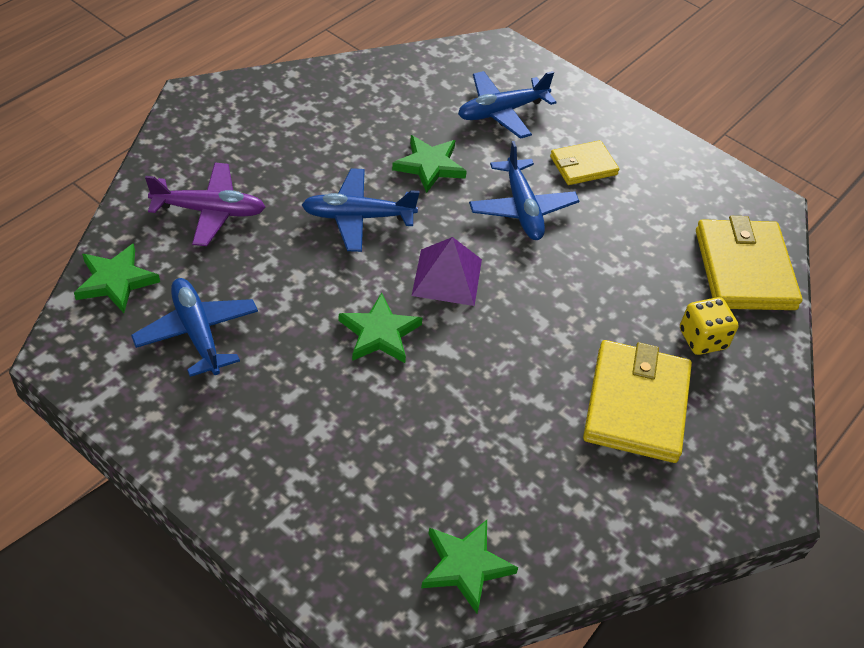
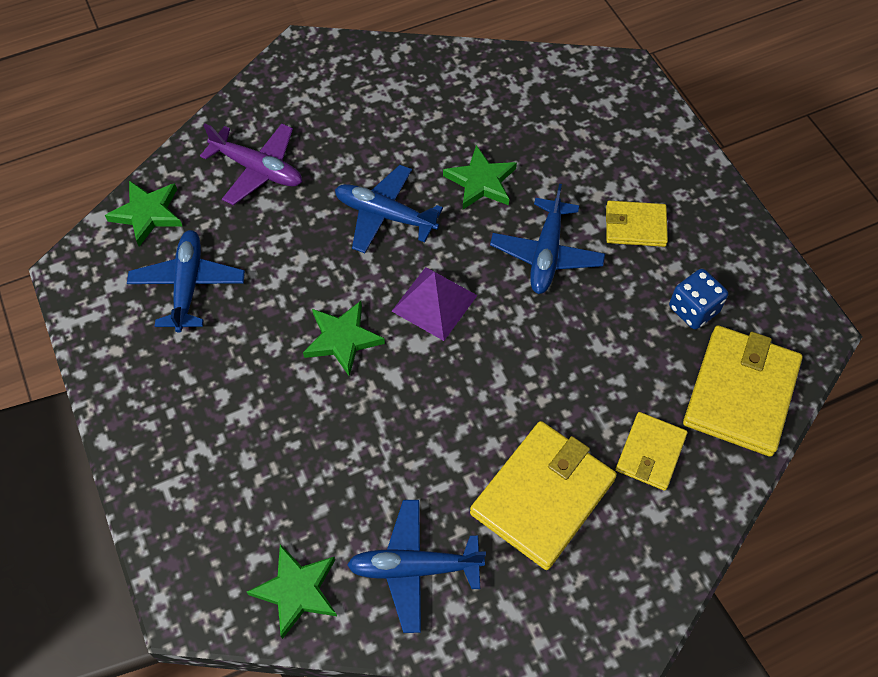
camera: 30 degrees right, 10 degrees up
blue plane [458,71,557,139] -> blue plane moved to [347,500,486,633]
yellow dice [680,297,739,355] -> yellow wallet [616,412,688,491]
none -> blue dice [669,269,728,329]

